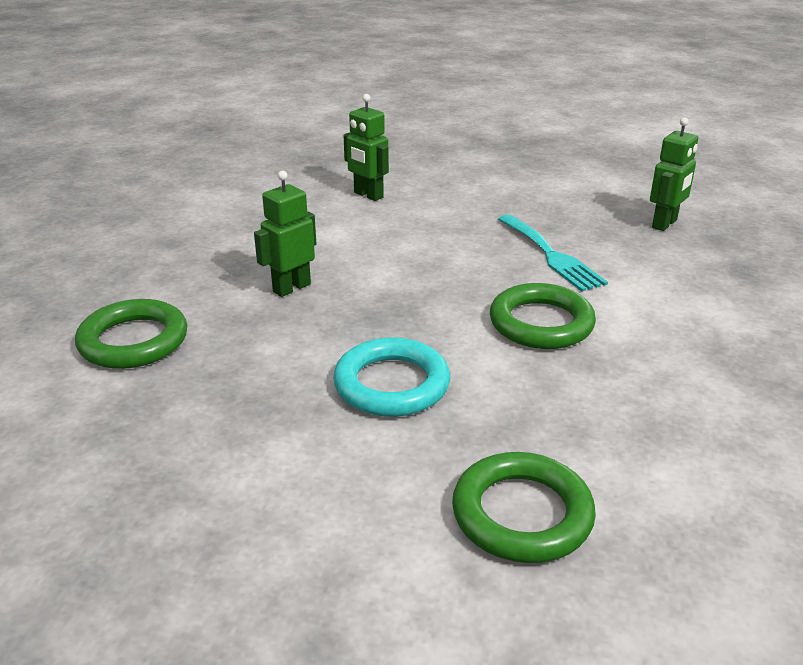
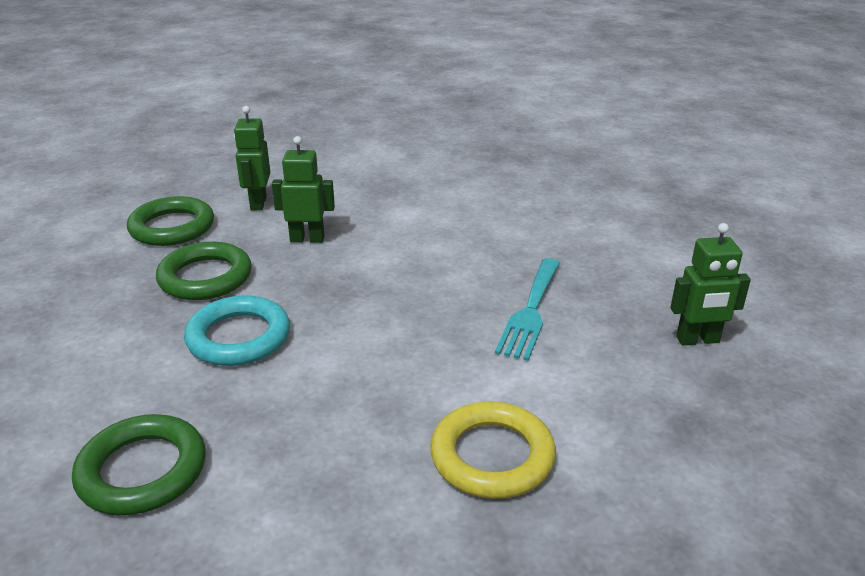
camera: 45 degrees right, 0 degrees up
green robot [344,94,389,201] -> green robot moved to [234,106,270,210]
green ring [490,283,596,349] -> green ring moved to [156,242,252,300]
none -> yellow ring [430,401,556,499]

